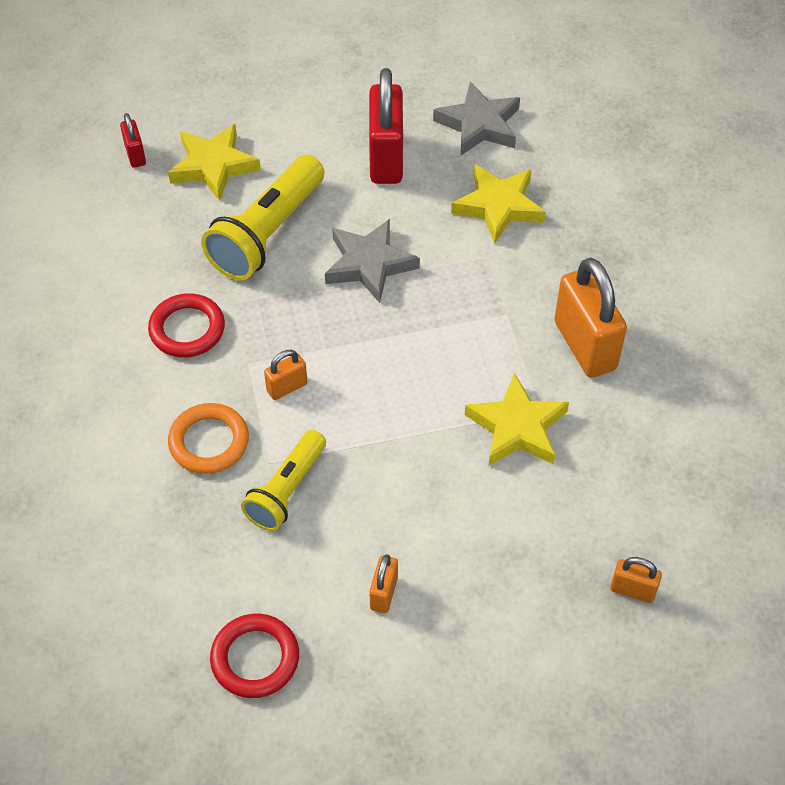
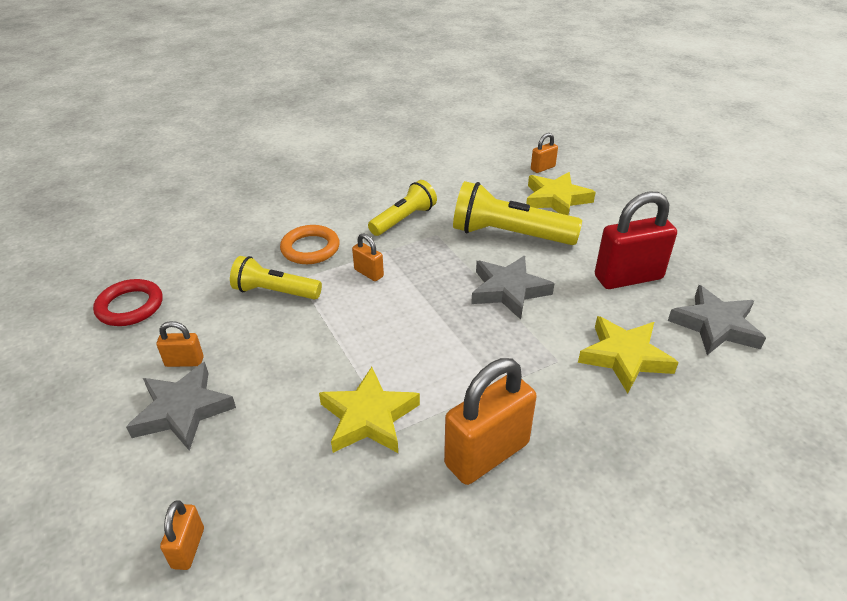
camera: 75 degrees right, 15 degrees down
red padlock [120,113,146,168] -> orange padlock [531,133,558,173]
red ring [148,293,225,358] -> yellow flashlight [368,180,437,236]
none -> grey star [126,362,236,451]

